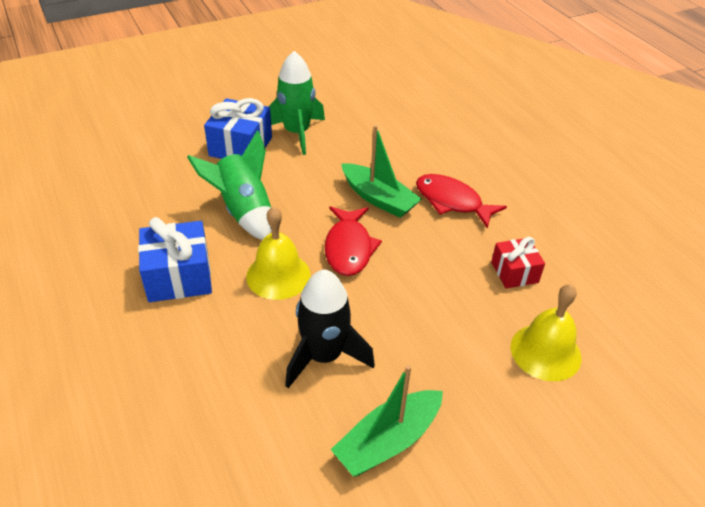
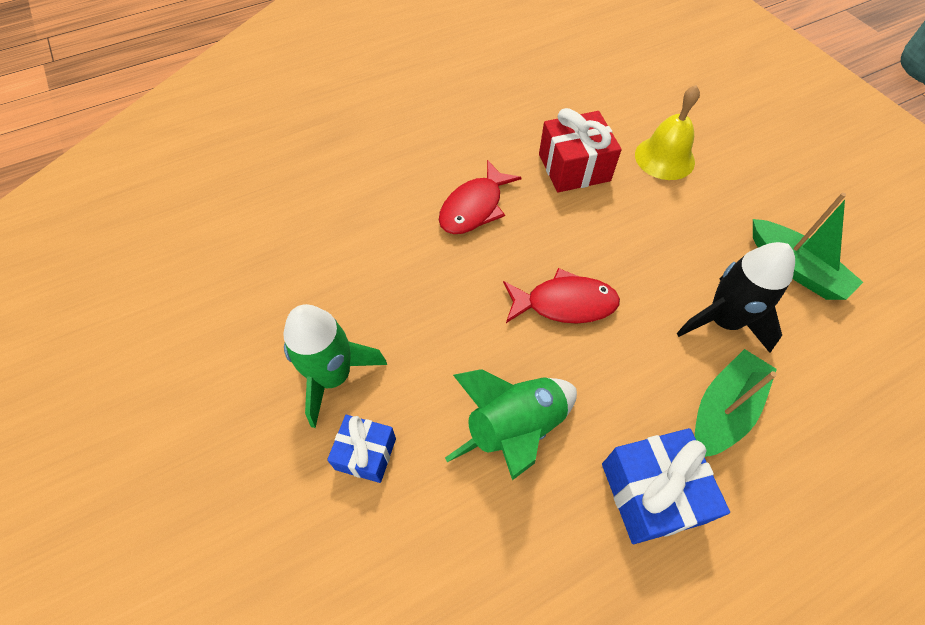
camera: 90 degrees left, 15 degrees up
blue gift [204,98,272,159] -> blue gift [327,415,396,483], size x0.63
yellow bell [246,206,311,300] -> none
green boat [341,125,422,218] -> green boat moved to [695,349,777,457]
red gift [491,237,545,289] -> red gift [539,108,622,193], size x1.59

